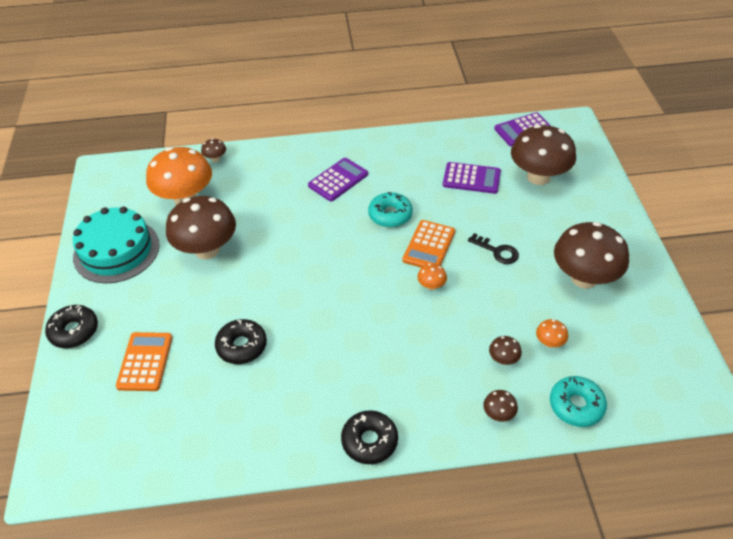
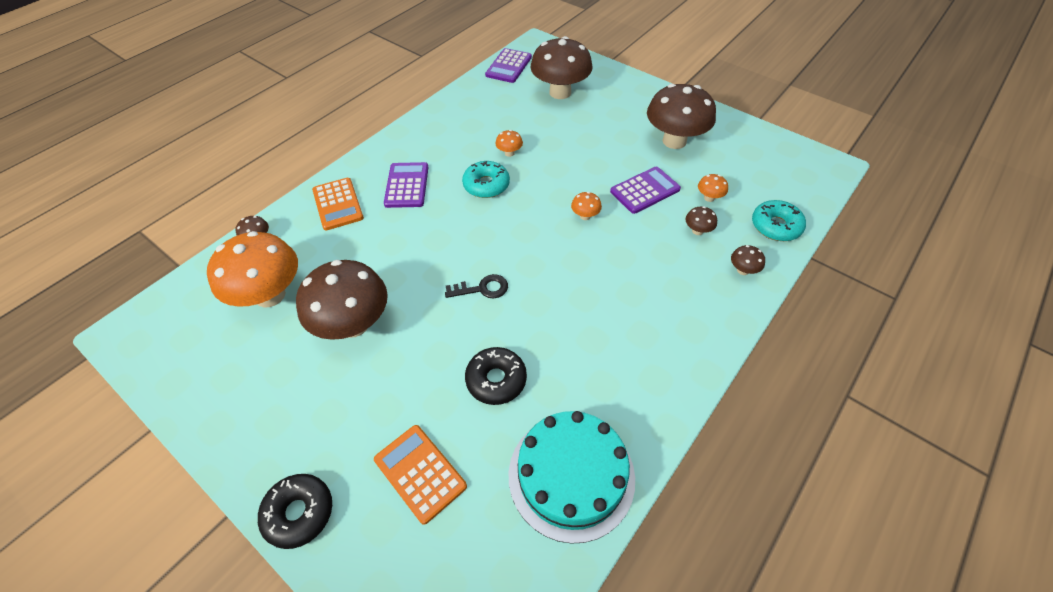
camera: 45 degrees left, 5 degrees up
turquoise cake [73,207,160,283] -> turquoise cake moved to [509,411,635,544]
black donut [341,410,398,464] -> none
orange calculator [402,220,455,268] -> orange calculator moved to [312,178,364,230]
purple calculator [443,162,501,194] -> purple calculator moved to [610,167,681,214]
black key [468,233,519,264] -> black key moved to [445,274,508,298]
none -> orange mushroom [495,130,523,157]

